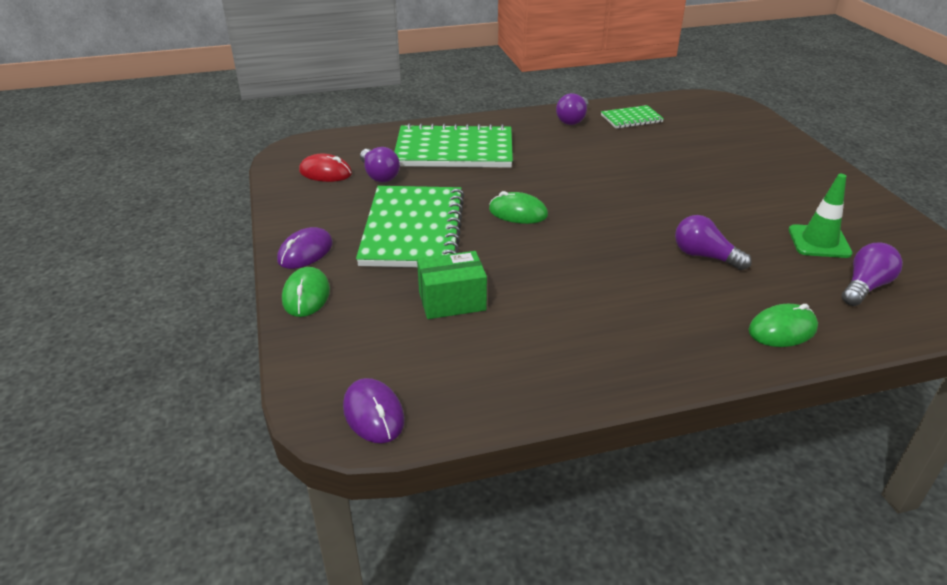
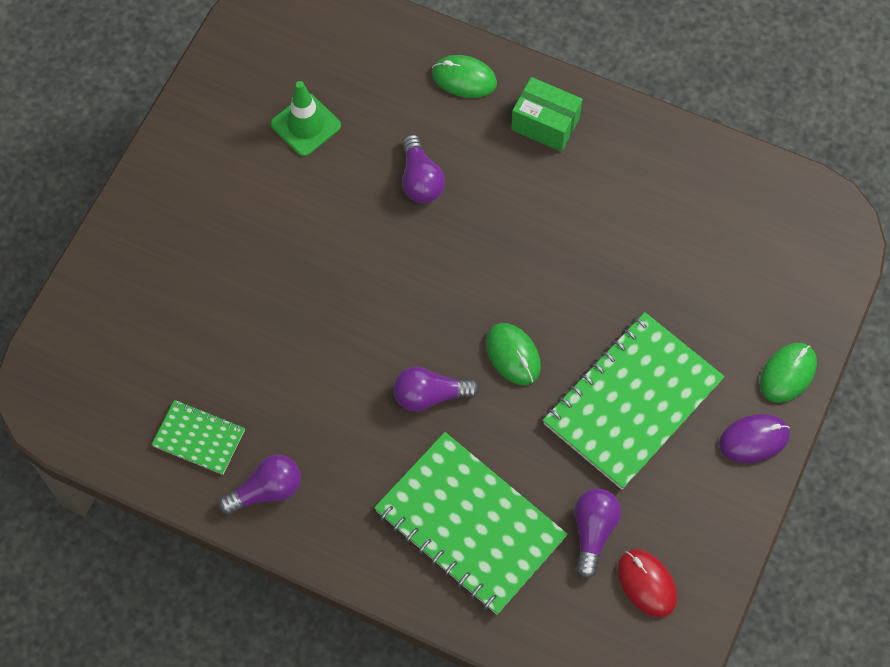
camera: 140 degrees left, 30 degrees up
purple mouse [343,378,405,443] -> none
green box [417,251,487,319] -> green box moved to [511,77,582,152]
purple light bulb [842,243,903,306] -> purple light bulb moved to [393,367,480,412]

